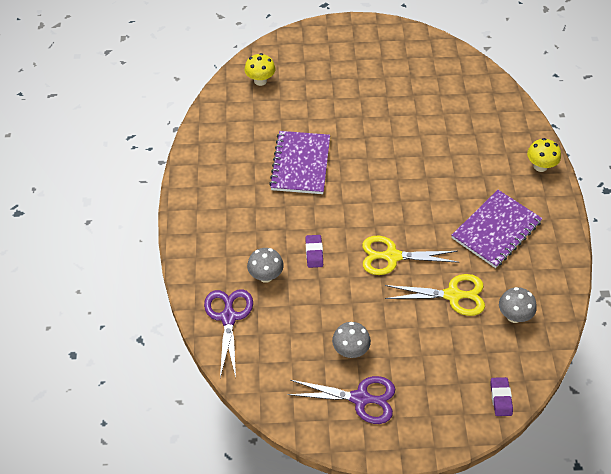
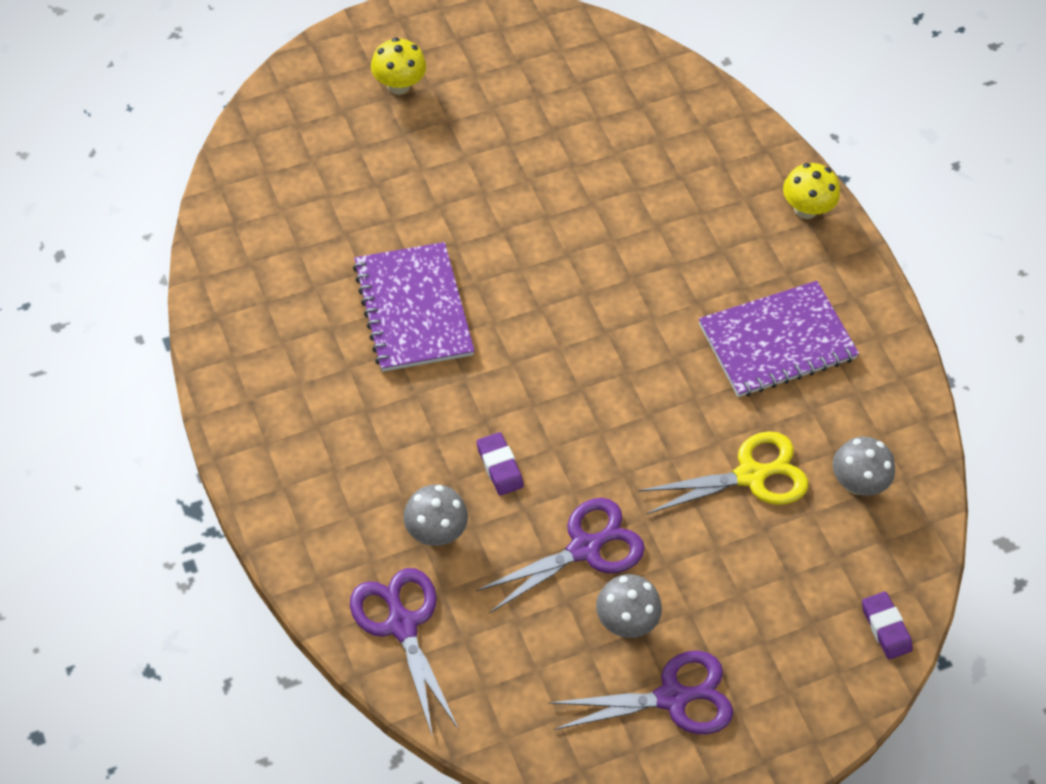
camera: 25 degrees left, 5 degrees up
yellow mushroom [245,53,276,86] -> yellow mushroom moved to [371,38,426,95]
yellow scissors [362,236,459,275] -> none
purple notebook [452,190,543,268] -> purple notebook turned 45 degrees clockwise [699,281,859,397]
none -> purple scissors [476,498,645,613]

